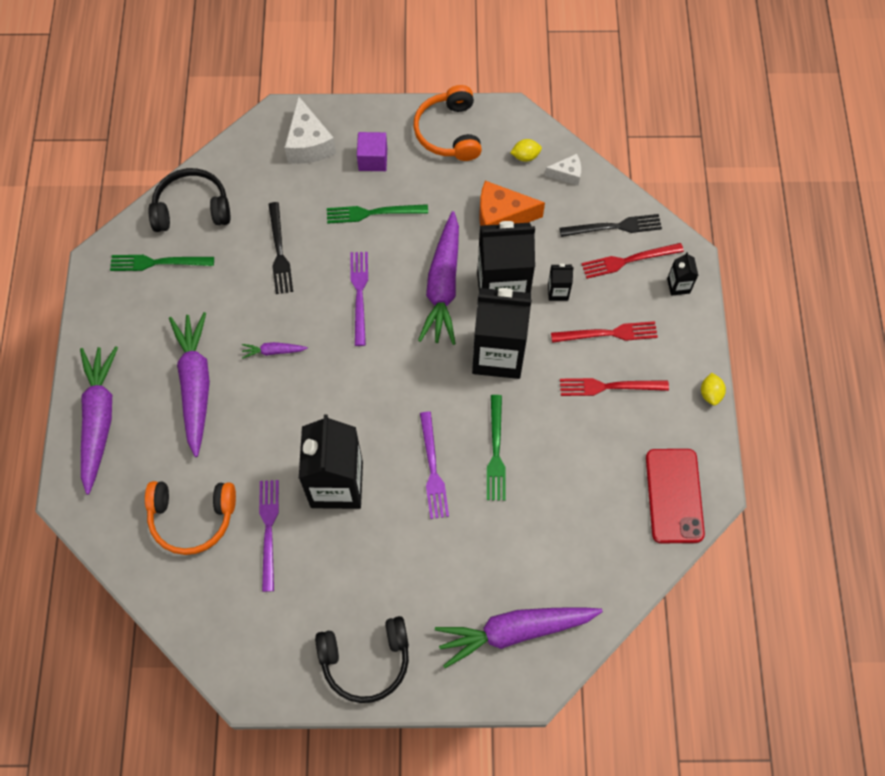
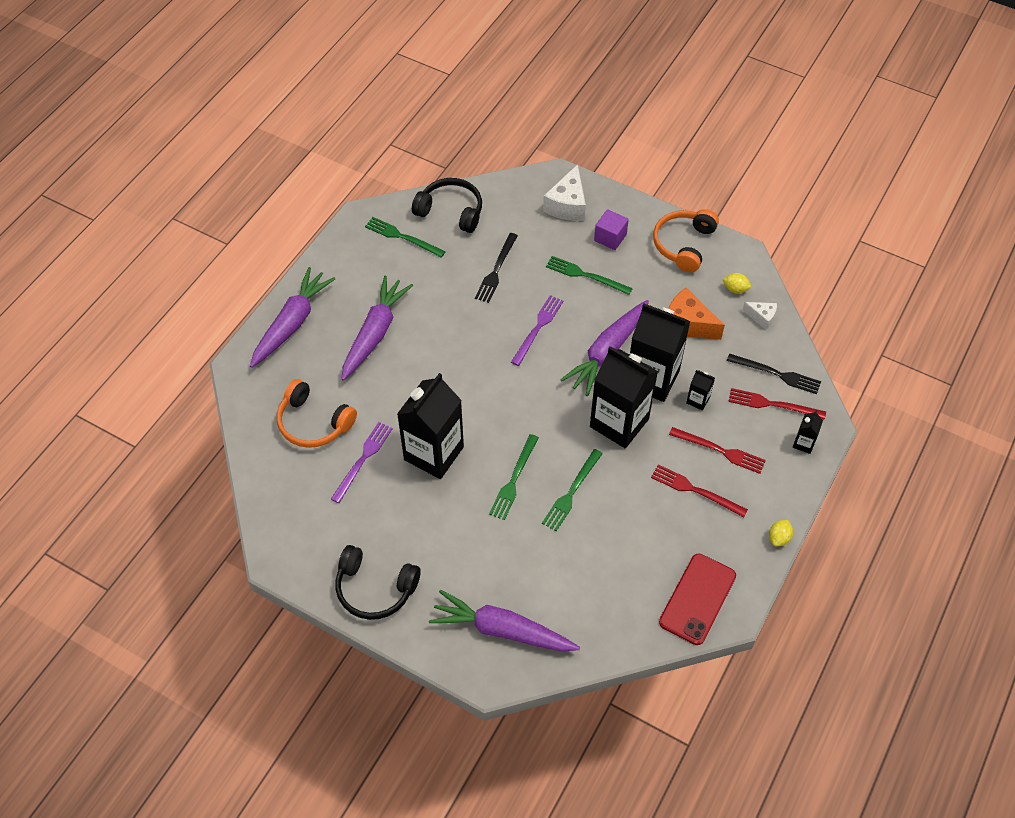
camera: 30 degrees right, 10 degrees down
purple carrot [242,342,308,359] -> none
purple fork [420,412,449,519] -> green fork [489,434,539,520]

